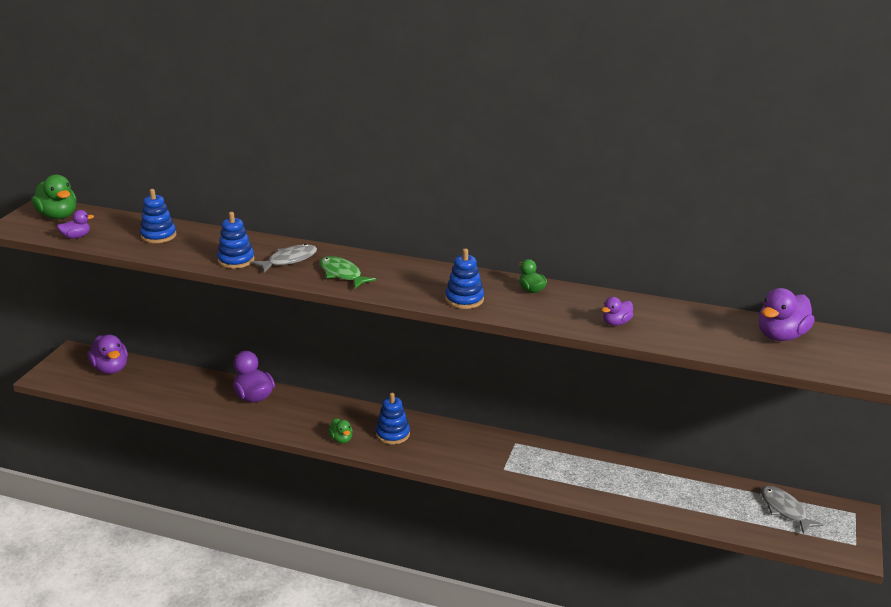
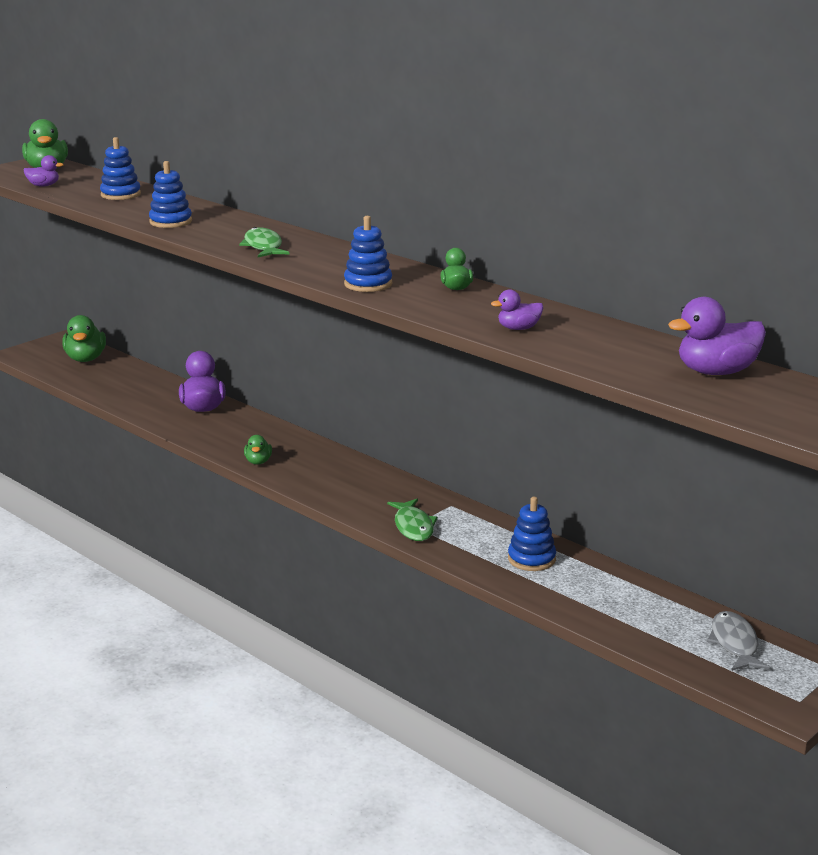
camera: 25 degrees right, 5 degrees down
purple duck [87,335,128,374] -> green duck [62,315,106,362]
grey fish [251,244,317,273] -> none
blue stacking toy [376,393,410,445] -> blue stacking toy moved to [508,497,556,571]
none -> green fish [387,498,438,541]

